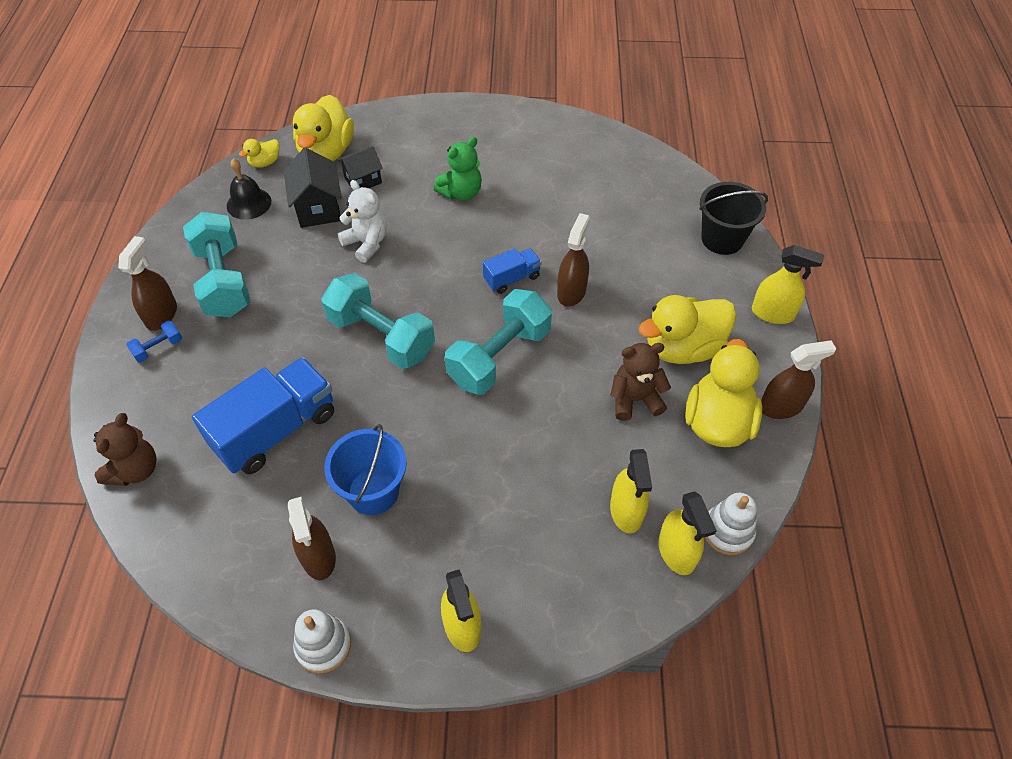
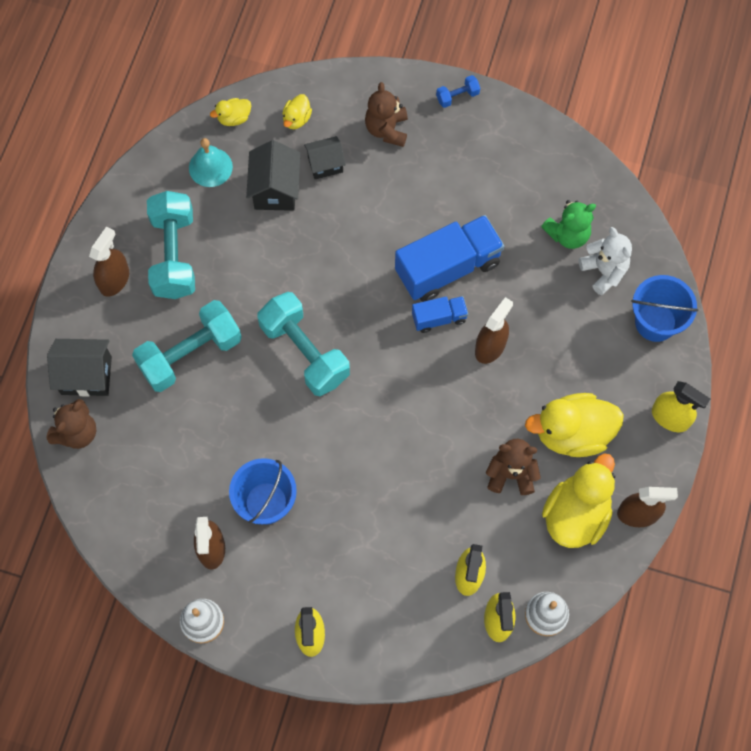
camera: 15 degrees right, 15 degrees up
blue dumbbell [126,320,182,363] -> blue dumbbell moved to [436,75,480,108]
blue truck [192,357,334,474] -> blue truck moved to [395,215,504,302]
black bell [227,158,271,220] -> turquoise bell [189,138,233,187]
yellow duck [293,95,354,161] -> yellow duck [282,94,312,129], size x0.47
white teddy bear [338,180,387,263] -> white teddy bear moved to [579,227,632,295]
green teddy bear [433,137,482,201] -> green teddy bear moved to [541,200,596,249]
turquoise dumbbell [445,289,552,395] -> turquoise dumbbell moved to [132,300,242,392]
black bucket [699,182,768,255] -> blue bucket [631,275,698,342]
none -> black house [47,339,112,396]
none -> brown teddy bear [365,82,408,147]

